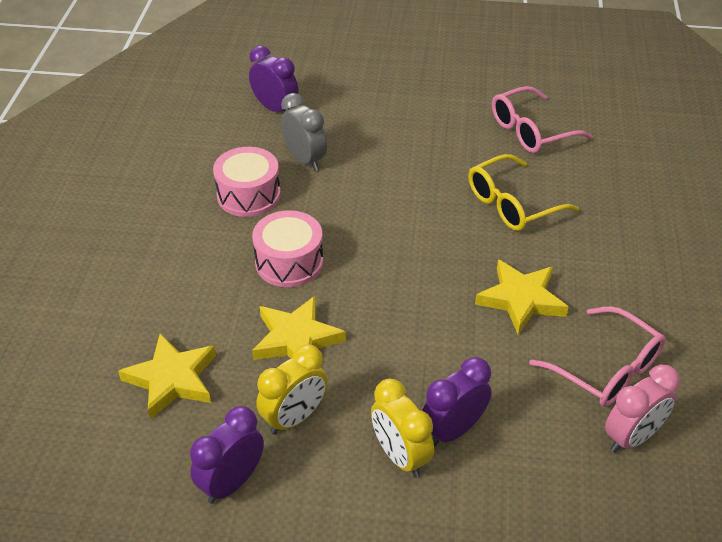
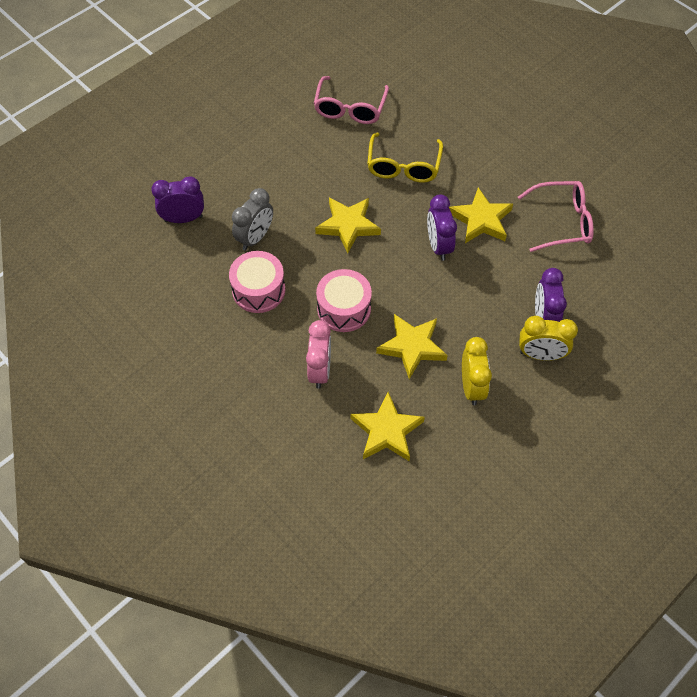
camera: 50 degrees left, 15 degrees up
purple clock [190,406,264,504] -> purple clock moved to [427,194,457,261]
grey clock [281,93,327,171] -> grey clock turned 120 degrees clockwise [232,188,273,250]
pink clock [605,364,680,453] -> pink clock moved to [306,320,331,389]
none -> yellow star [315,198,381,253]

